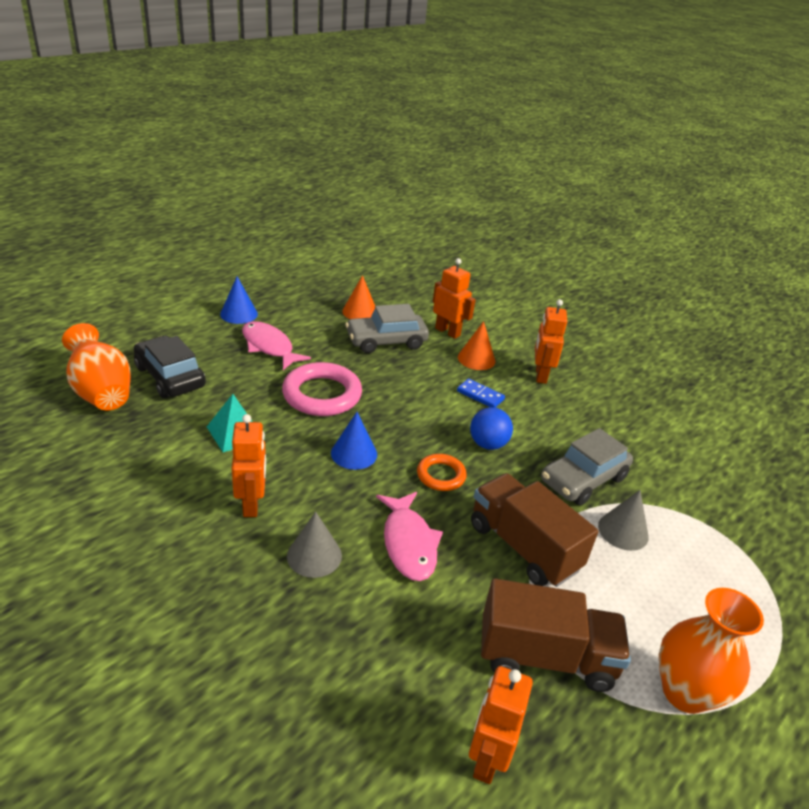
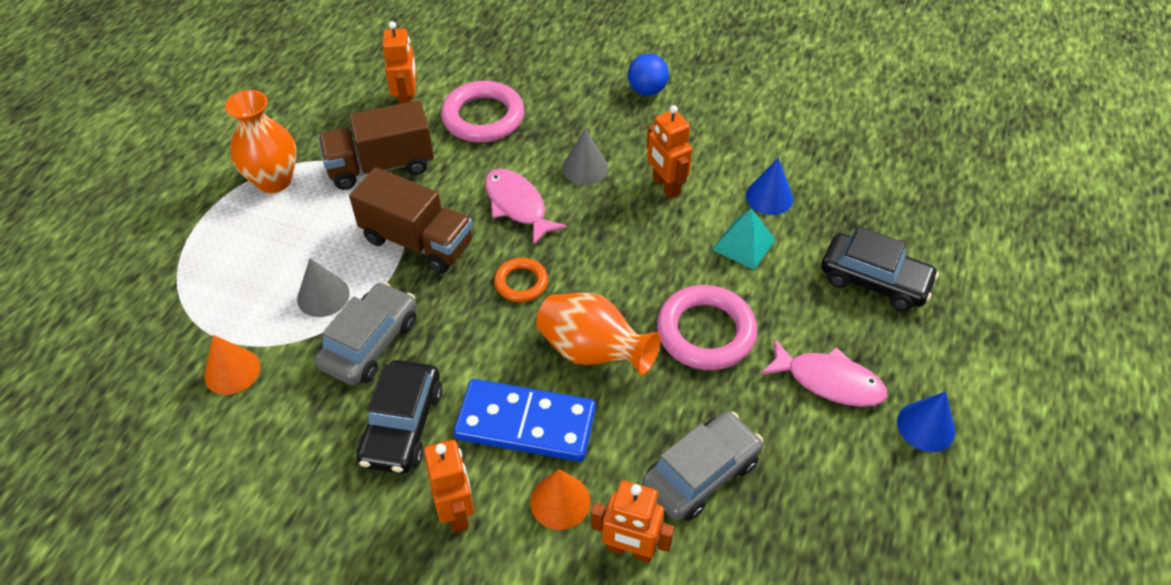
camera: 160 degrees right, 15 degrees up
orange vase [62,323,131,410] -> orange vase moved to [536,293,661,375]
blue cone [331,412,377,470] -> blue cone moved to [746,158,793,215]
orange cone [342,275,375,319] -> orange cone moved to [204,335,260,395]
blue domino [457,378,505,408] -> blue domino [454,379,596,462], size x2.14
blue ball [470,407,513,450] -> blue ball moved to [628,54,669,96]
none -> black car [357,360,443,474]
none -> pink ring [441,81,524,143]

